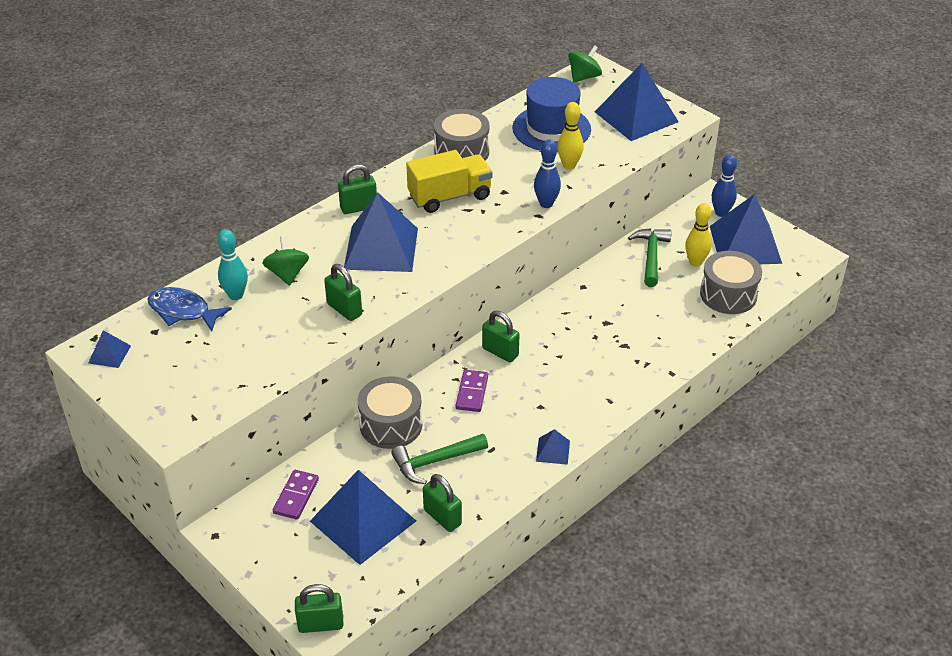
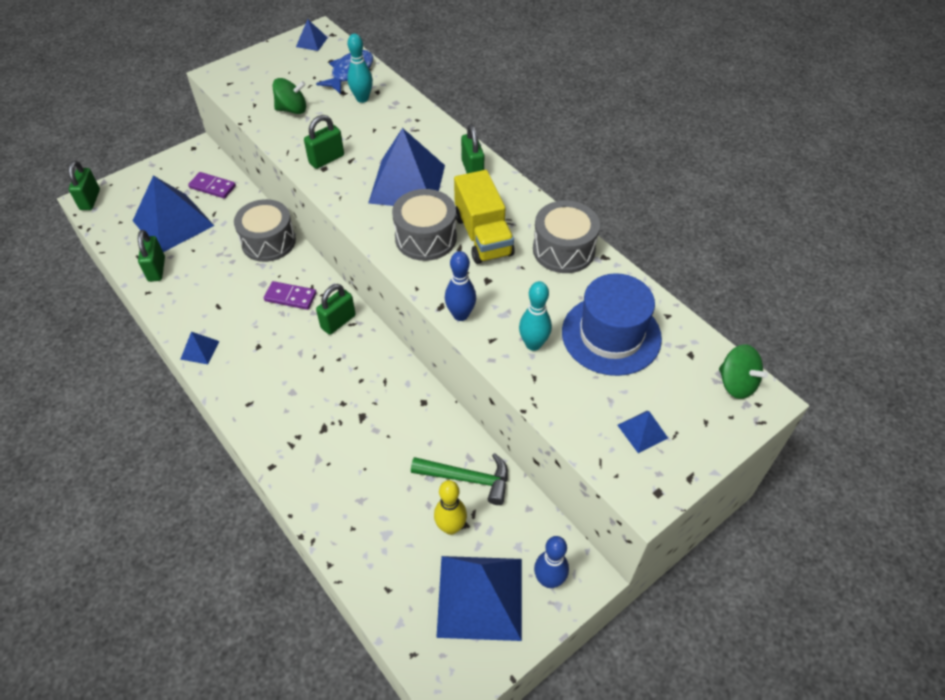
camera: 95 degrees right, 10 degrees up
green spinning top [262,236,309,286] -> green spinning top moved to [273,78,306,114]
green hammer [391,434,488,484] -> none
green padlock [423,474,462,532] -> green padlock turned 60 degrees counterclockwise [138,230,165,282]
yellow bowling pin [557,102,584,169] -> turquoise bowling pin [519,281,552,351]
blue pyramid [595,63,679,141] -> blue pyramid [617,411,668,453], size x0.44
grey drum [700,251,762,314] -> grey drum moved to [392,189,457,261]

